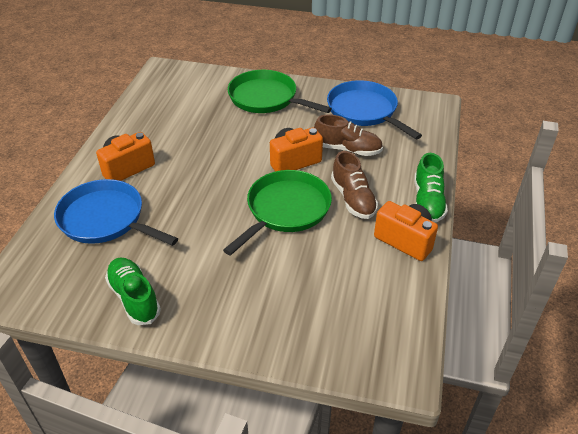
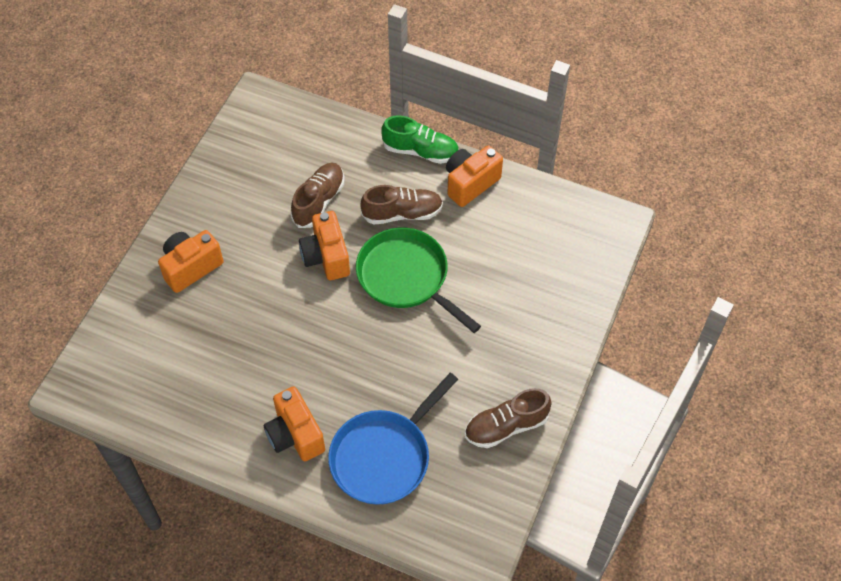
camera: 80 degrees left, 15 degrees up
green shoe [105,257,161,325] -> brown shoe [465,388,551,448]
green pan [228,70,332,113] -> orange camera [158,230,223,293]
blue pan [327,80,422,139] -> none

